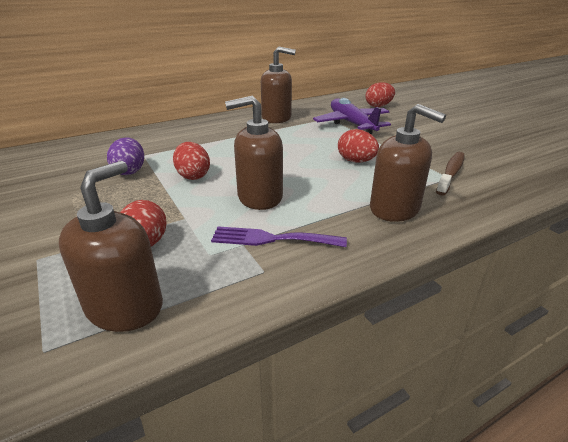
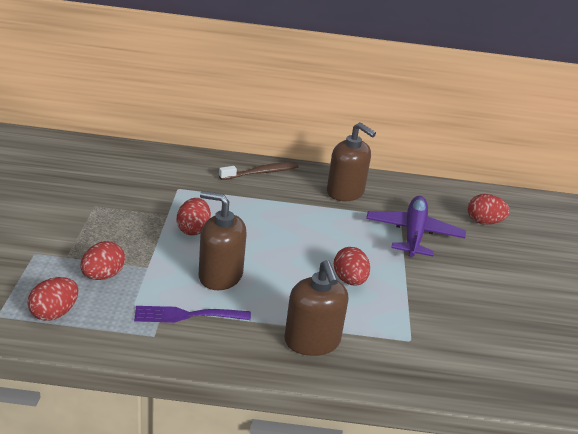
camera: 30 degrees right, 0 degrees up
brown soap dispenser [59,161,163,332] -> red egg [27,277,79,321]
purple egg [107,137,144,175] -> none
purple fork [211,226,347,247] -> purple fork turned 45 degrees counterclockwise [134,306,251,323]
brown toothbrush [436,152,465,196] -> brown toothbrush moved to [219,162,299,180]

